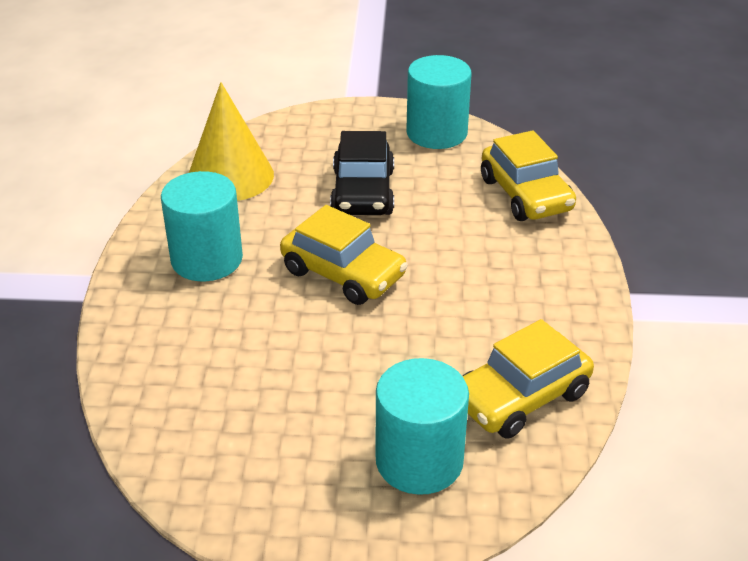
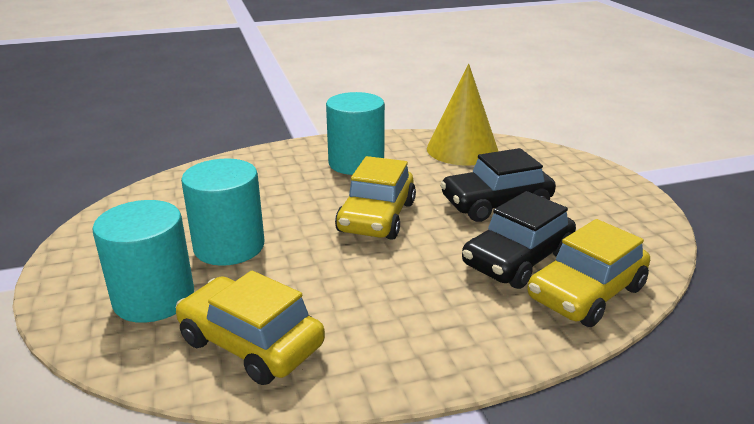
camera: 70 degrees right, 10 degrees down
turquoise cylinder [406,55,471,149] -> turquoise cylinder moved to [181,159,265,266]
none -> black car [462,191,576,289]

